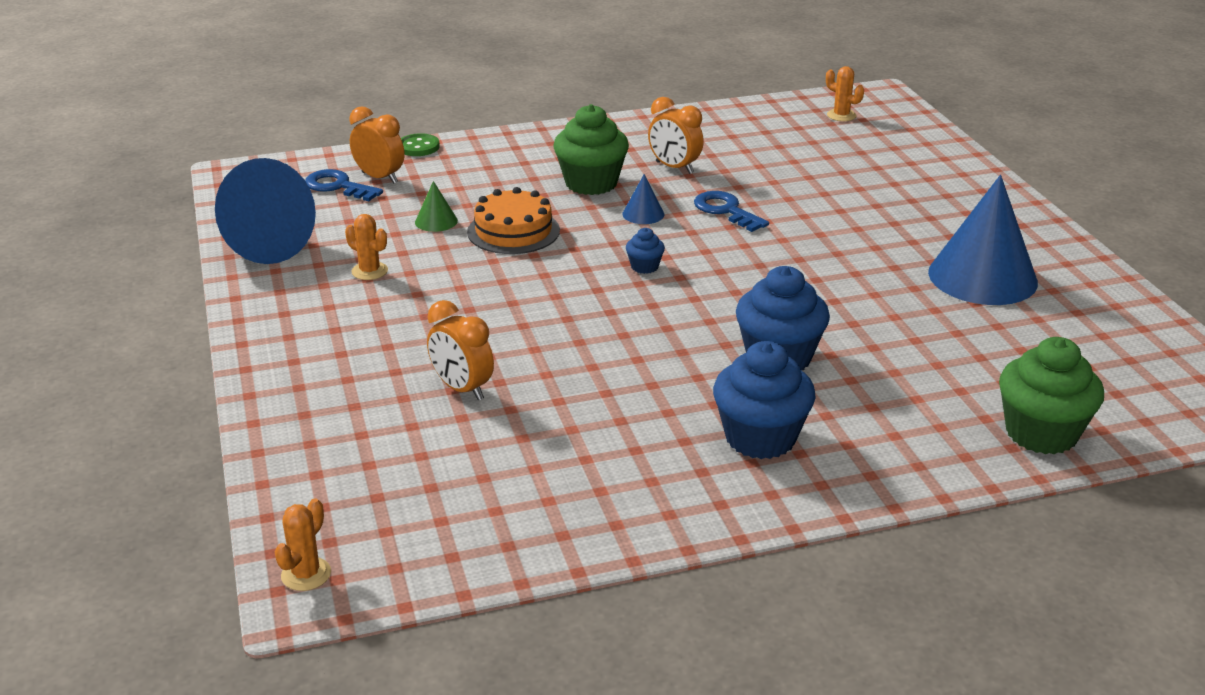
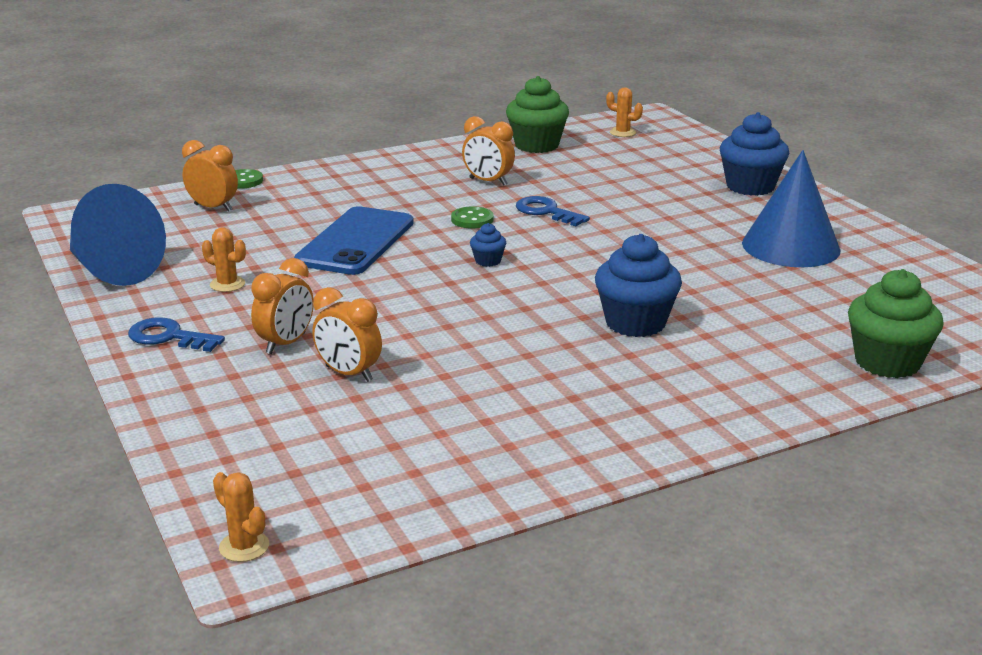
camera: 10 degrees left, 5 degrees down
orange cactus [275,498,331,591] -> orange cactus turned 60 degrees counterclockwise [213,472,269,562]
blue key [305,169,383,201] -> blue key moved to [128,317,225,352]
green cone [415,181,458,232] -> none
orange cake [467,187,560,254] -> blue phone [294,206,414,275]
green cupcake [554,104,629,195] -> green cupcake moved to [506,76,569,153]
blue cone [622,174,664,224] -> green button [451,206,494,228]
blue cupcake [713,341,816,459] -> blue cupcake moved to [720,112,789,196]
none -> orange clock [251,258,314,354]

